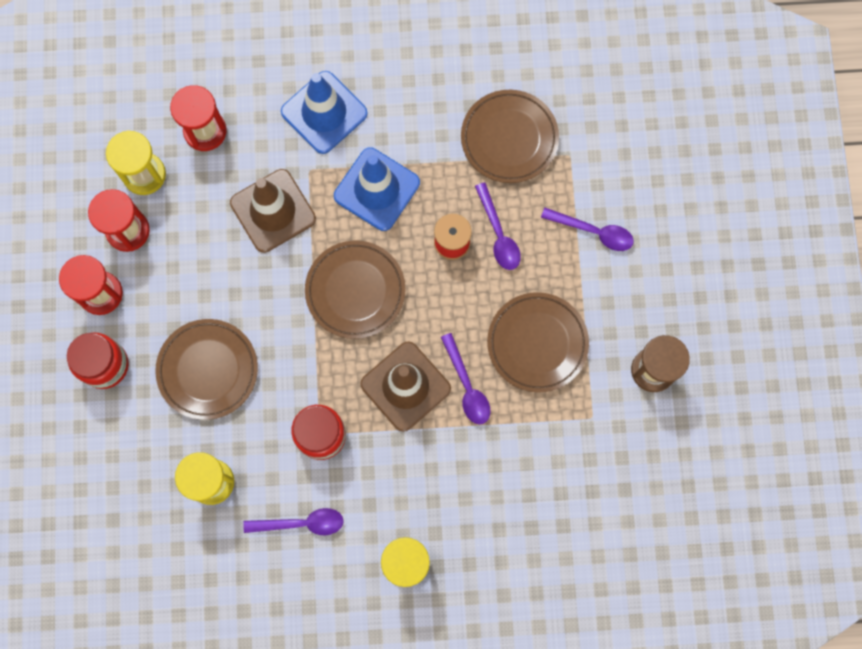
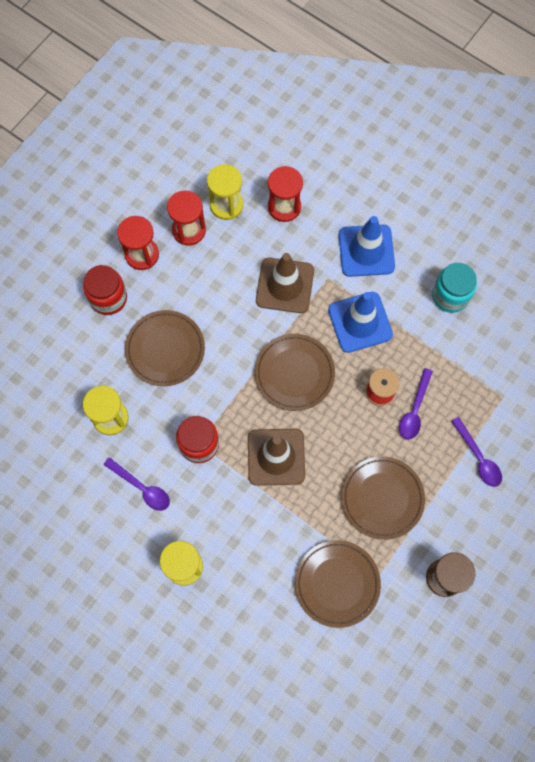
camera: 40 degrees right, 5 degrees down
purple spoon [441,333,491,425] -> none
brown plate [461,90,559,183] -> brown plate moved to [295,540,381,628]
none -> turquoise jar [432,263,477,313]

